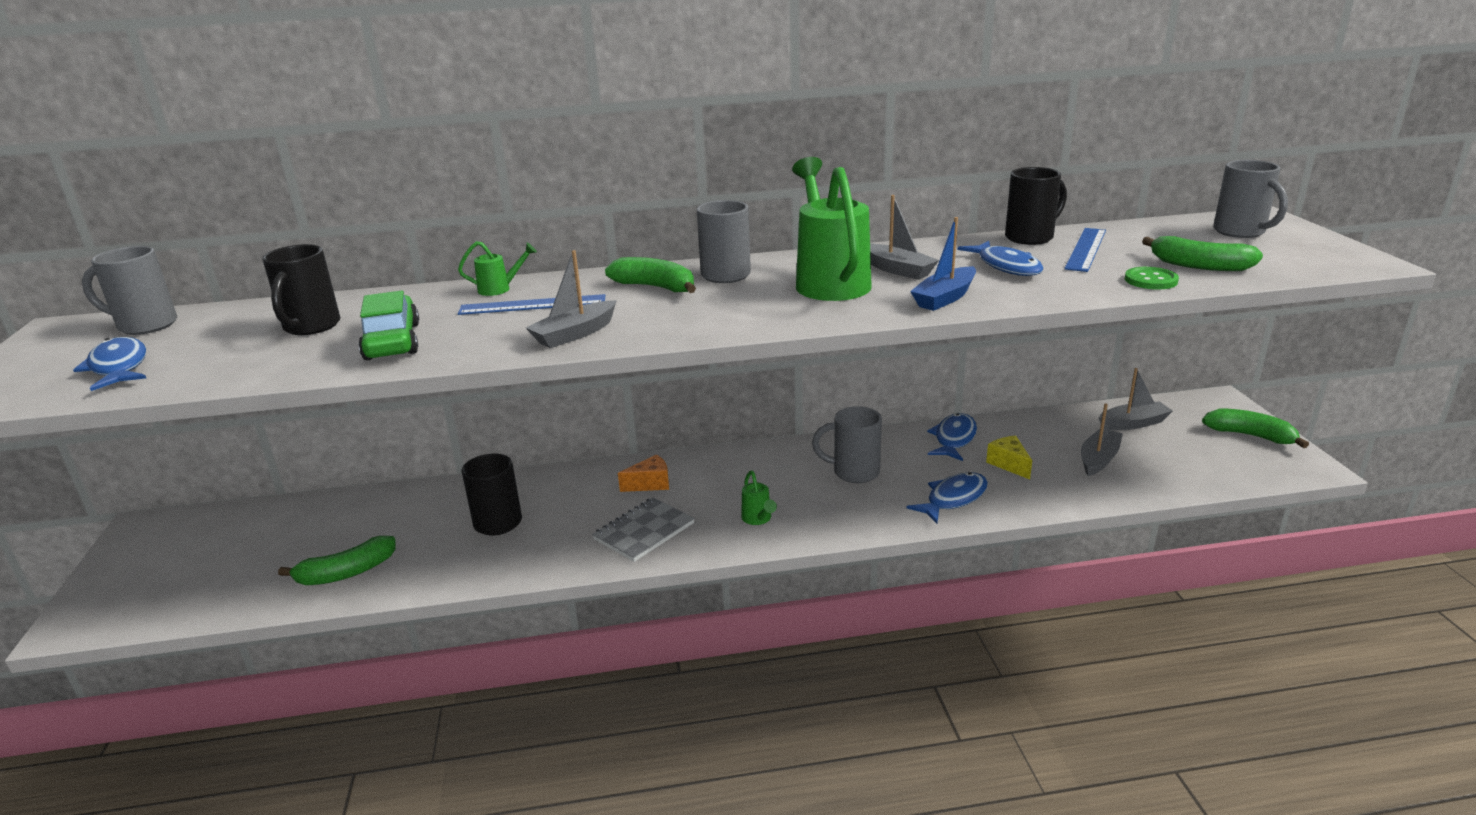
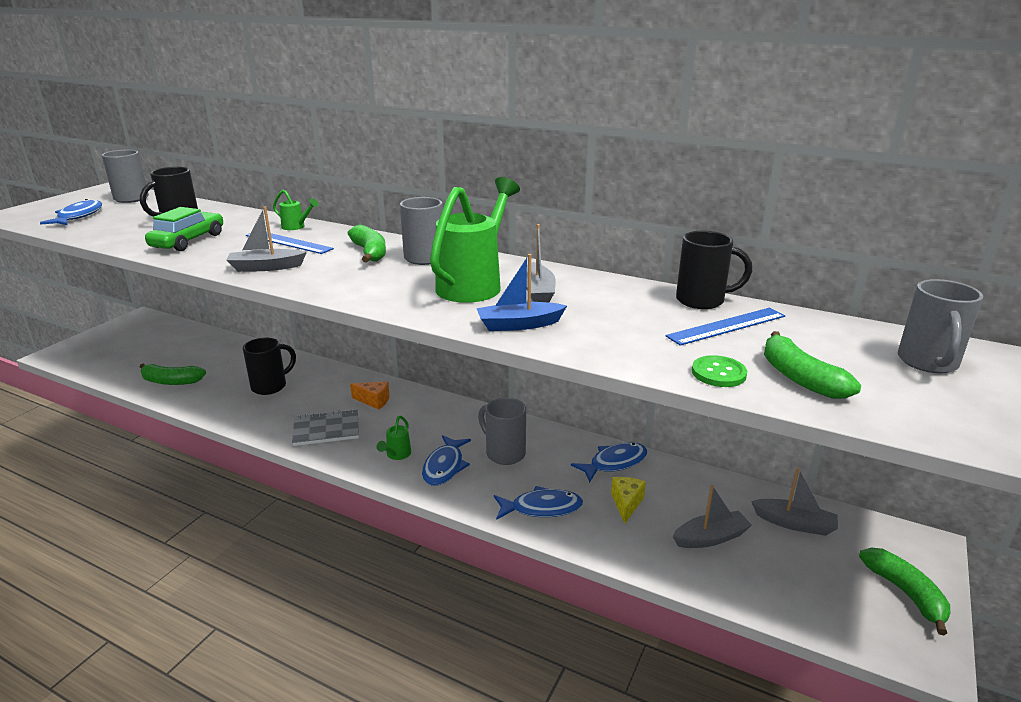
camera: 35 degrees right, 0 degrees up
blue fish [958,241,1044,276] -> blue fish moved to [422,435,471,486]

